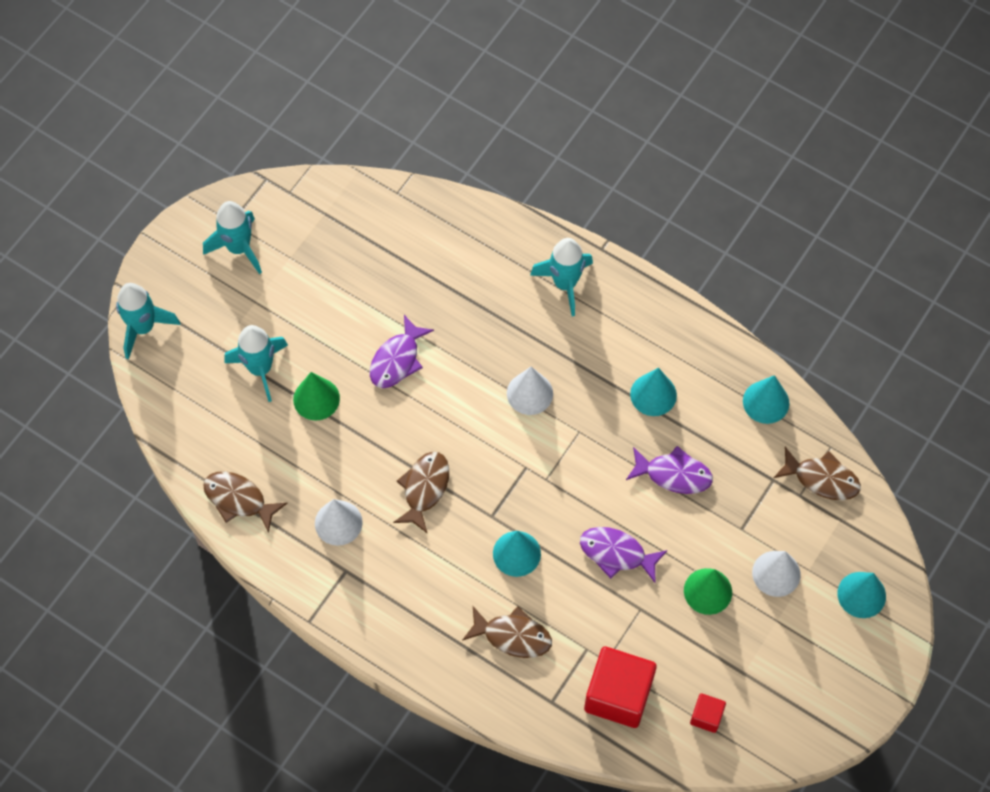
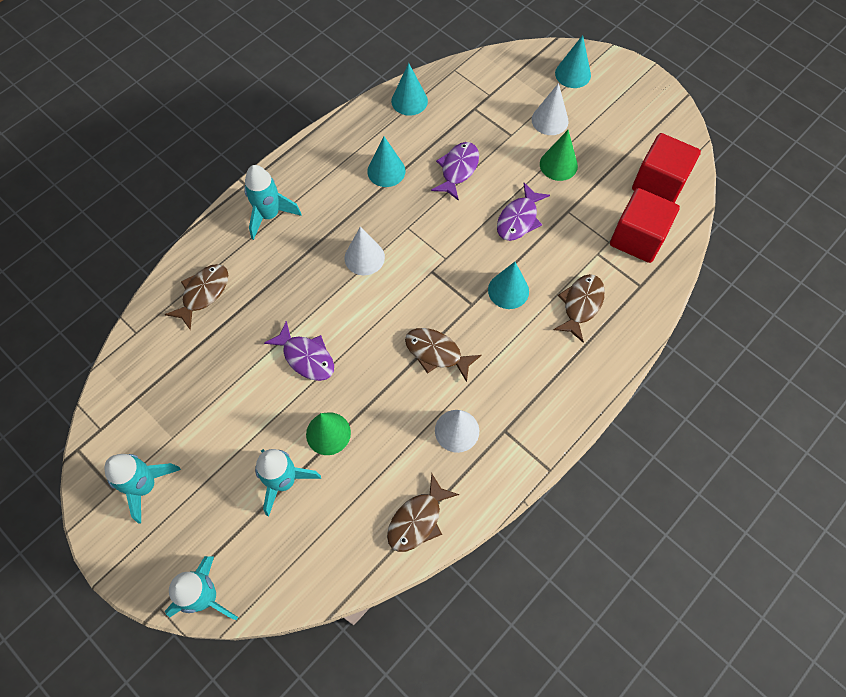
camera: 80 degrees left, 0 degrees up
red cube [690,693,726,733] -> red cube [632,133,701,203], size x2.07
brown fish [774,447,861,500] -> brown fish moved to [165,264,228,330]

